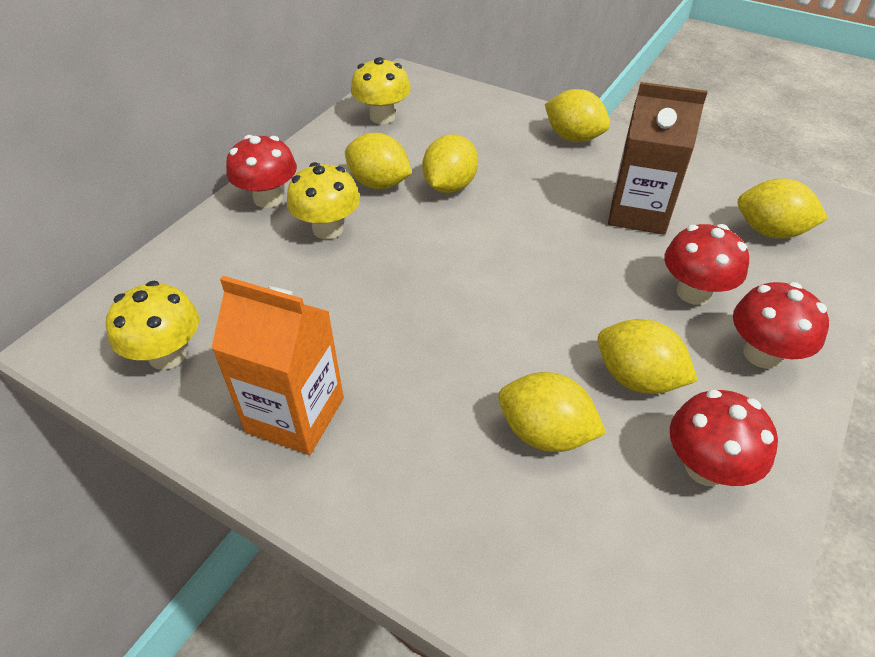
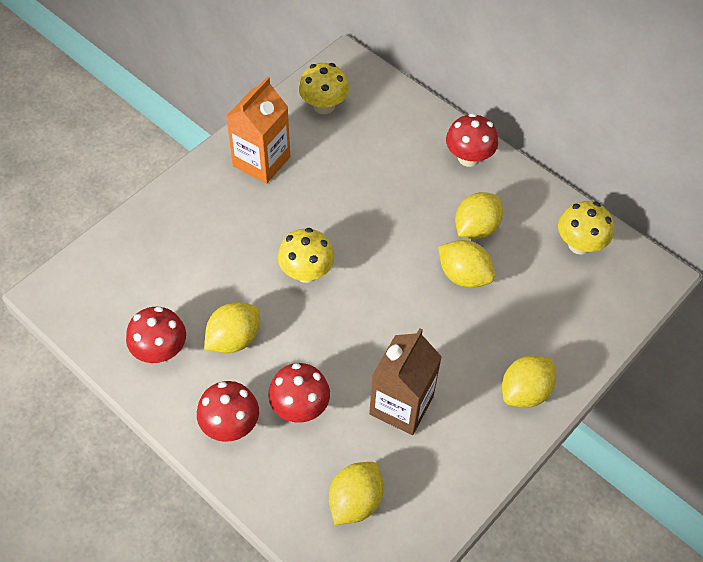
camera: 100 degrees right, 10 degrees up
yellow mushroom [287,162,360,239] -> yellow mushroom moved to [278,228,334,283]
yellow lemon [498,372,606,452] -> none

